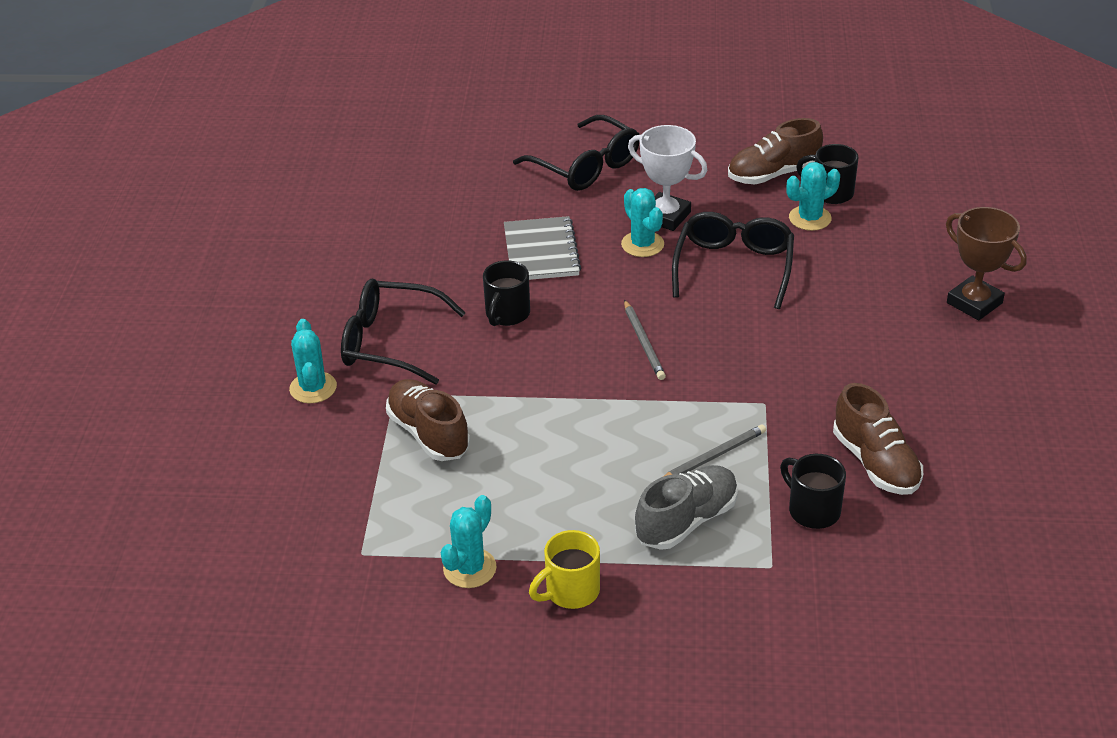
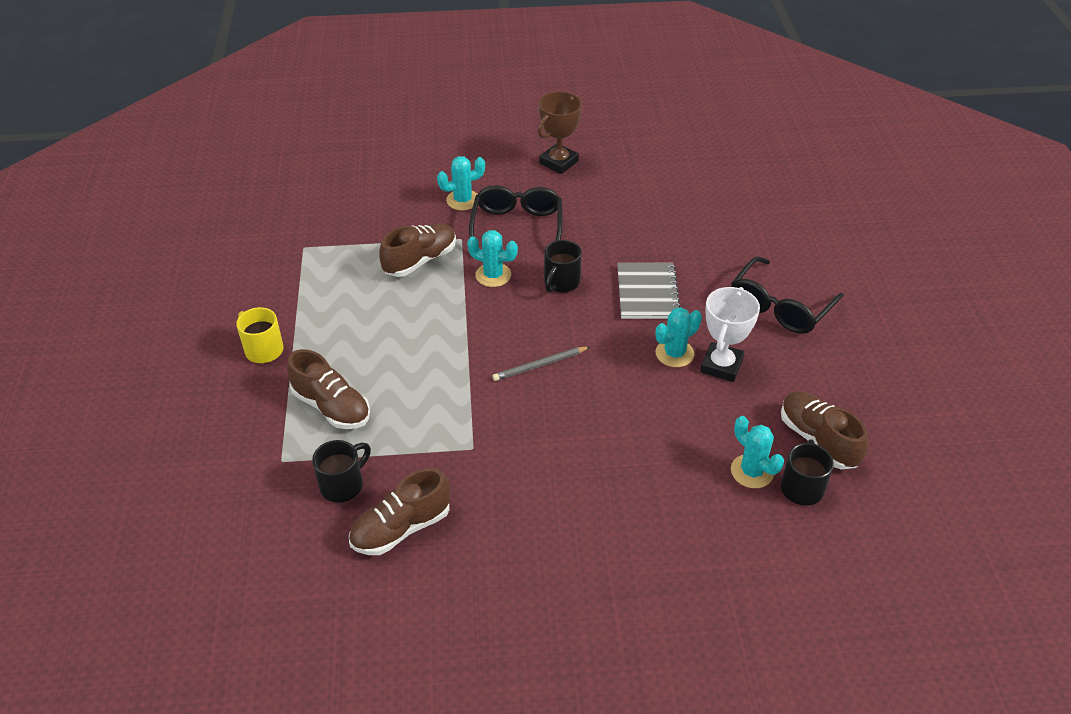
camera: 80 degrees right, 5 degrees up
turquoise cactus [441,495,497,588] -> turquoise cactus moved to [467,230,518,287]
black mug [483,260,530,326] -> black mug turned 75 degrees counterclockwise [544,240,582,293]
grey notebook [504,216,581,280] -> grey notebook turned 75 degrees counterclockwise [617,263,681,319]
grey shoe [635,465,738,550] -> brown shoe [287,349,370,429]
grey pencil [663,424,766,477] -> none
black glasses [672,212,794,309] -> none
brown trophy [946,207,1027,320] -> brown trophy moved to [538,91,582,174]

